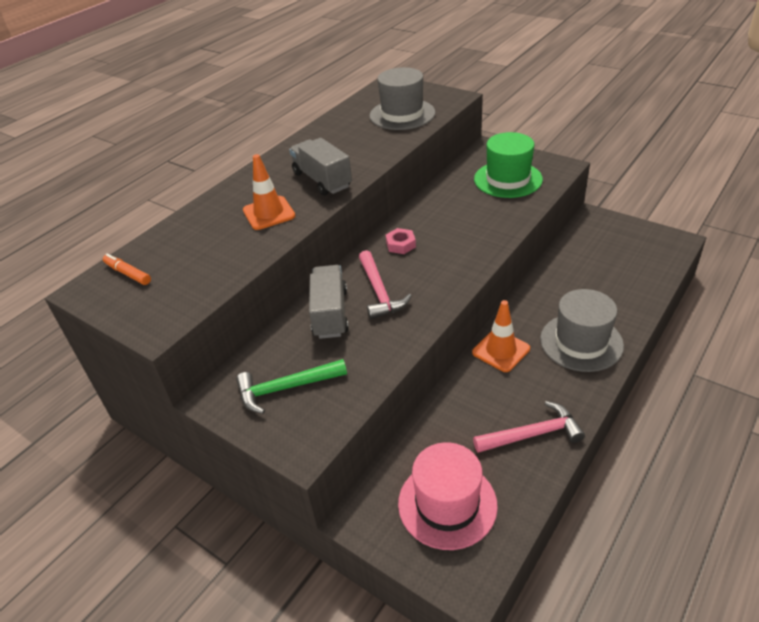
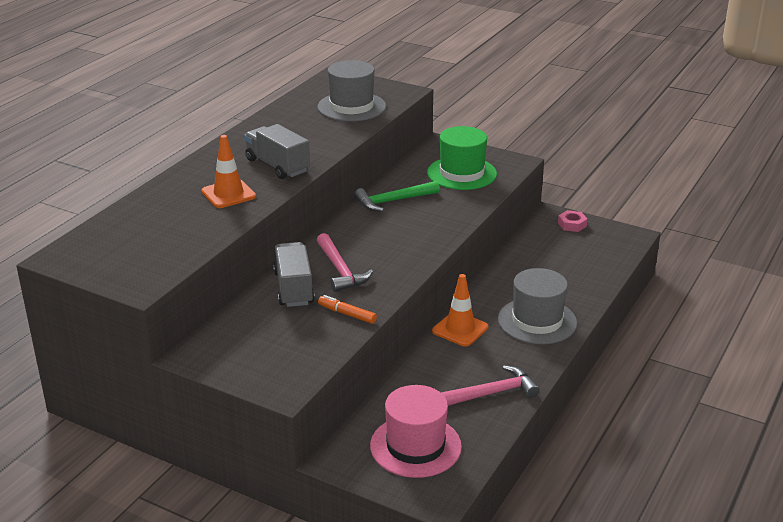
camera: 10 degrees left, 10 degrees down
orange marker [103,254,151,285] -> orange marker moved to [318,295,377,324]
green hammer [236,359,347,414] -> green hammer moved to [354,181,440,212]
pink nut [386,228,416,254] -> pink nut moved to [558,210,588,232]

